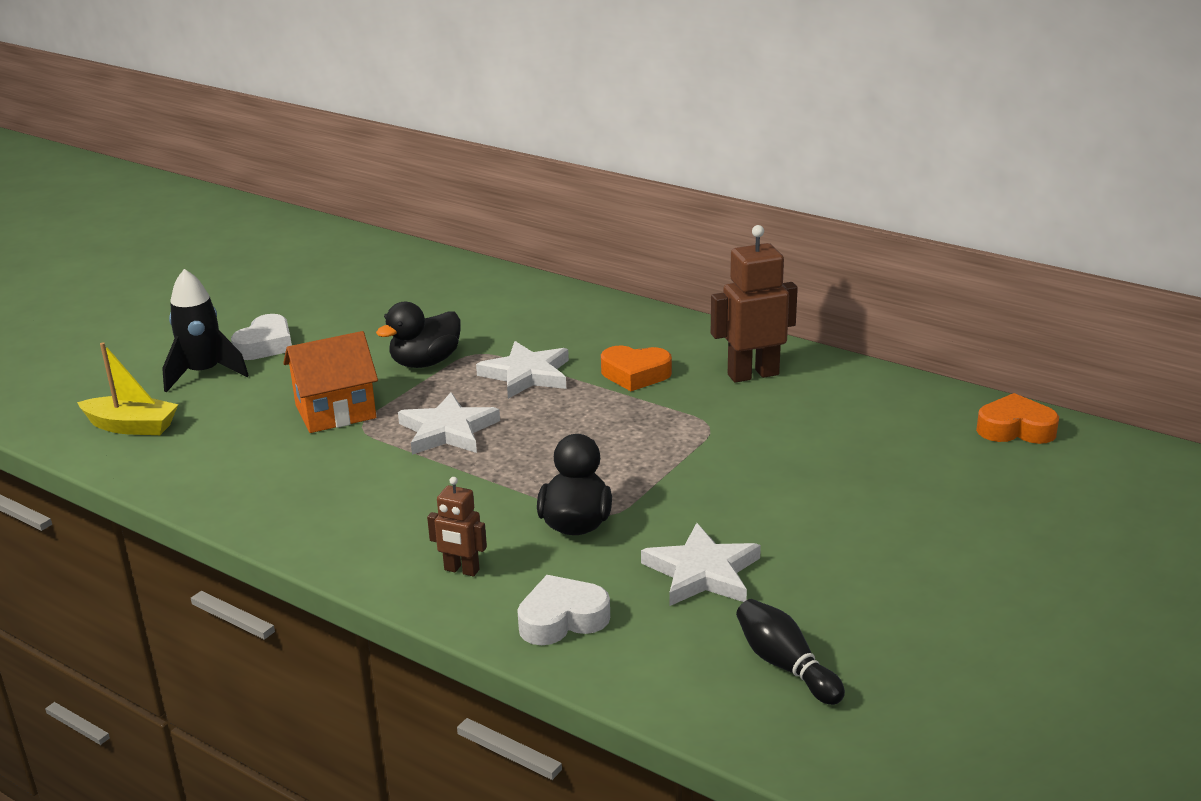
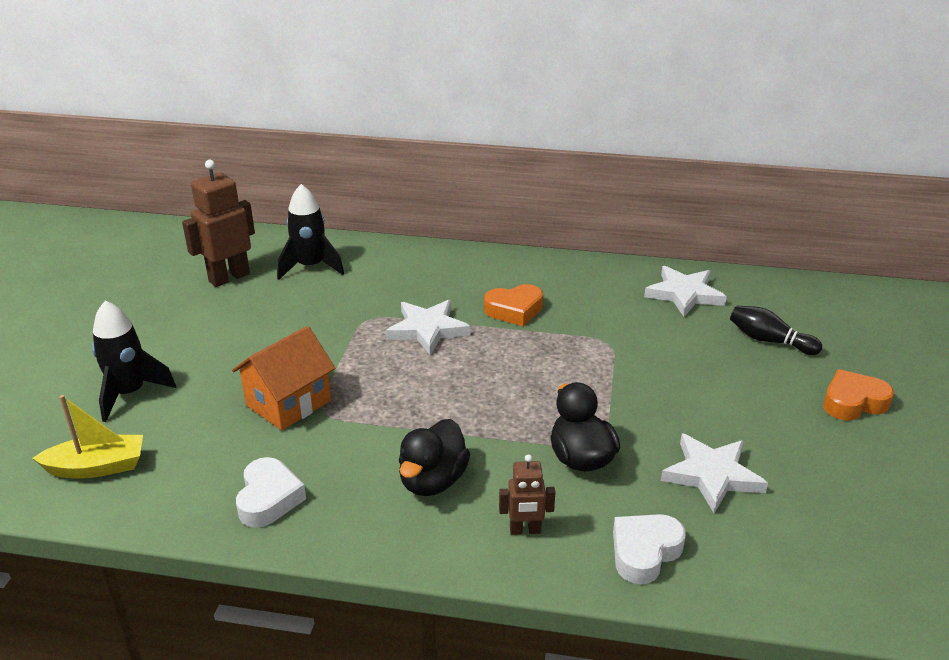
camera: 25 degrees left, 5 degrees up
white heart [231,314,292,360] -> white heart moved to [236,457,306,528]
black duck [376,302,461,368] -> black duck moved to [399,419,470,496]
white star [398,392,500,455] -> white star moved to [644,266,727,317]
brown robot [711,225,798,383] -> brown robot moved to [182,160,255,287]
black bowling pin [736,599,845,705] -> black bowling pin moved to [730,305,822,355]
orange heart [976,393,1059,444] -> orange heart moved to [823,369,894,420]
none -> black rocket [277,184,344,280]

